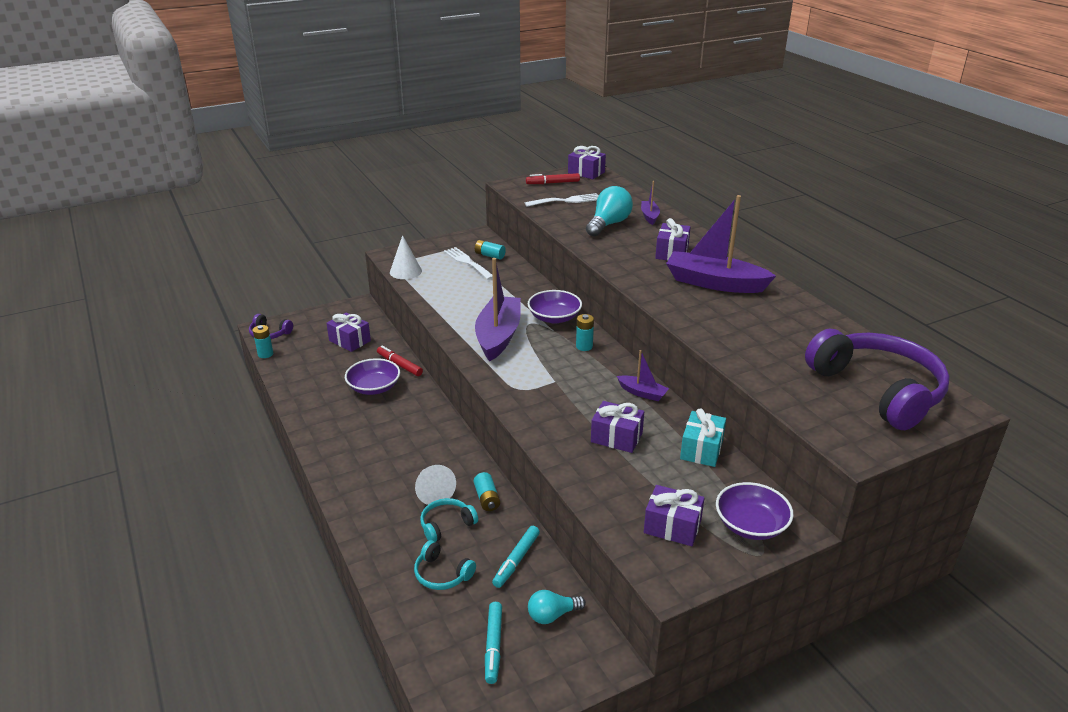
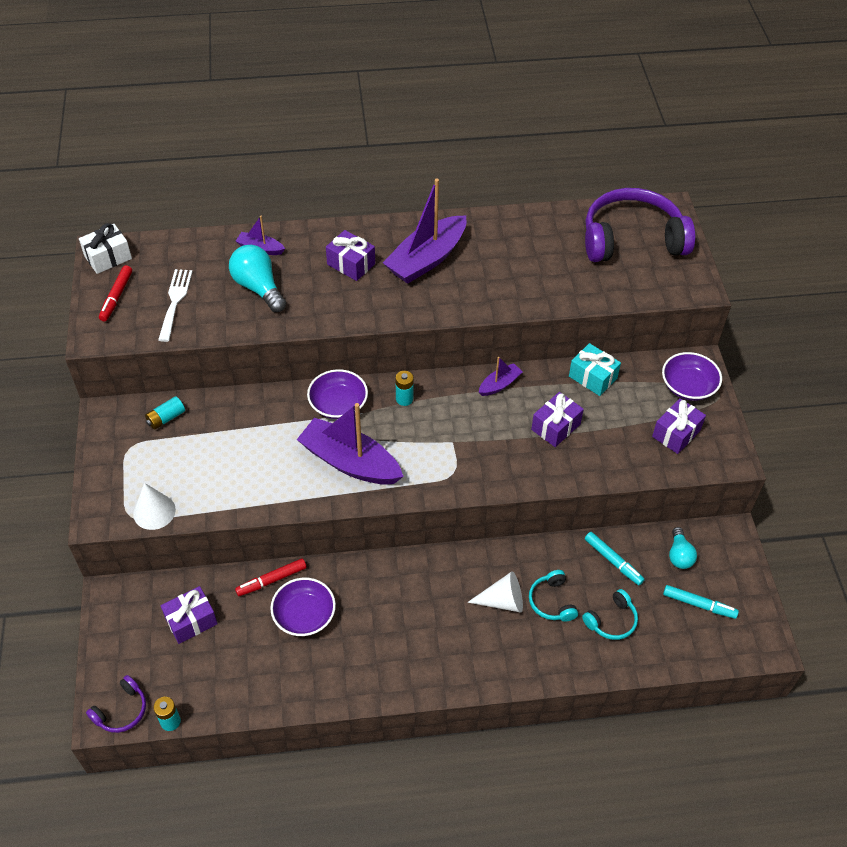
camera: 70 degrees left, 20 degrees up
white fork [444,247,493,280] -> none
turquoise battery [474,472,500,511] -> none
purple gift [568,146,606,179] -> white gift [79,223,132,274]

